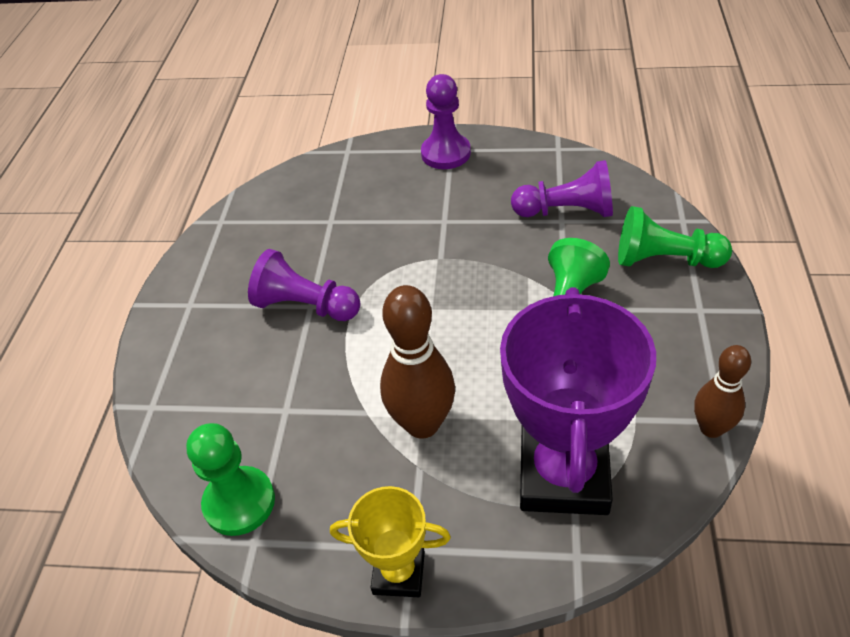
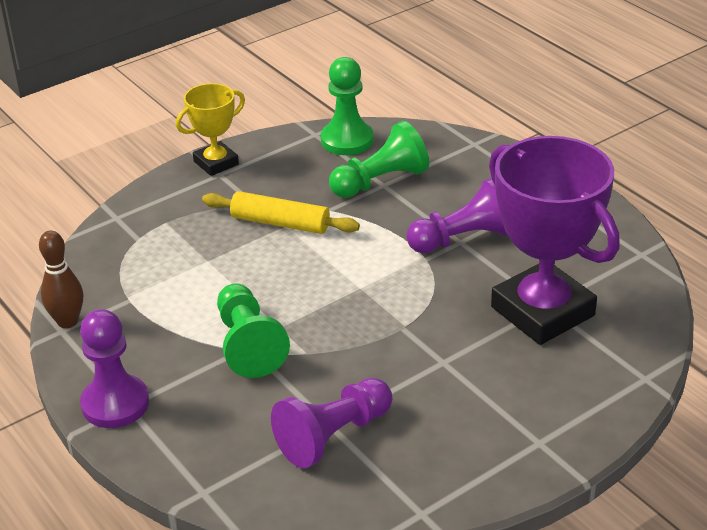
camera: 135 degrees right, 10 degrees down
brown bowling pin [380,285,455,438] -> yellow rolling pin [202,191,360,234]
purple pawn [421,74,471,169] -> purple pawn moved to [80,309,149,428]
purple trophy [500,287,656,515] -> purple trophy moved to [489,136,620,345]
green pawn [618,206,732,268] -> green pawn moved to [329,121,429,198]

